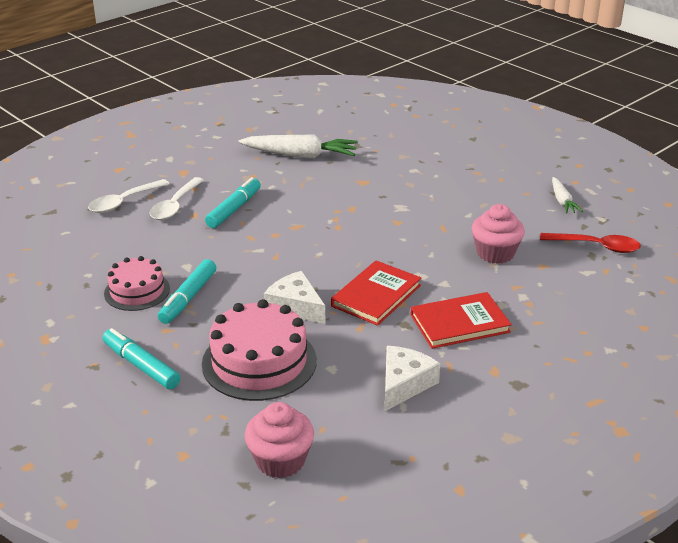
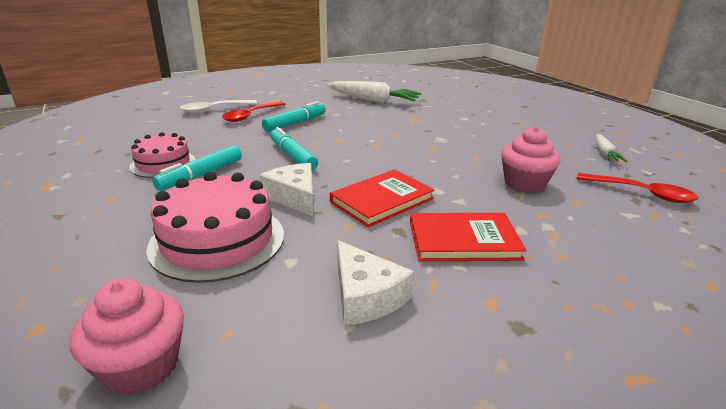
camera: 15 degrees right, 5 degrees down
turquoise marker [102,328,180,389] -> turquoise marker moved to [270,127,318,171]
white spoon [150,177,204,220] -> red spoon [222,102,285,122]
white cheese [385,346,441,411] -> white cheese turned 105 degrees clockwise [337,240,414,326]

